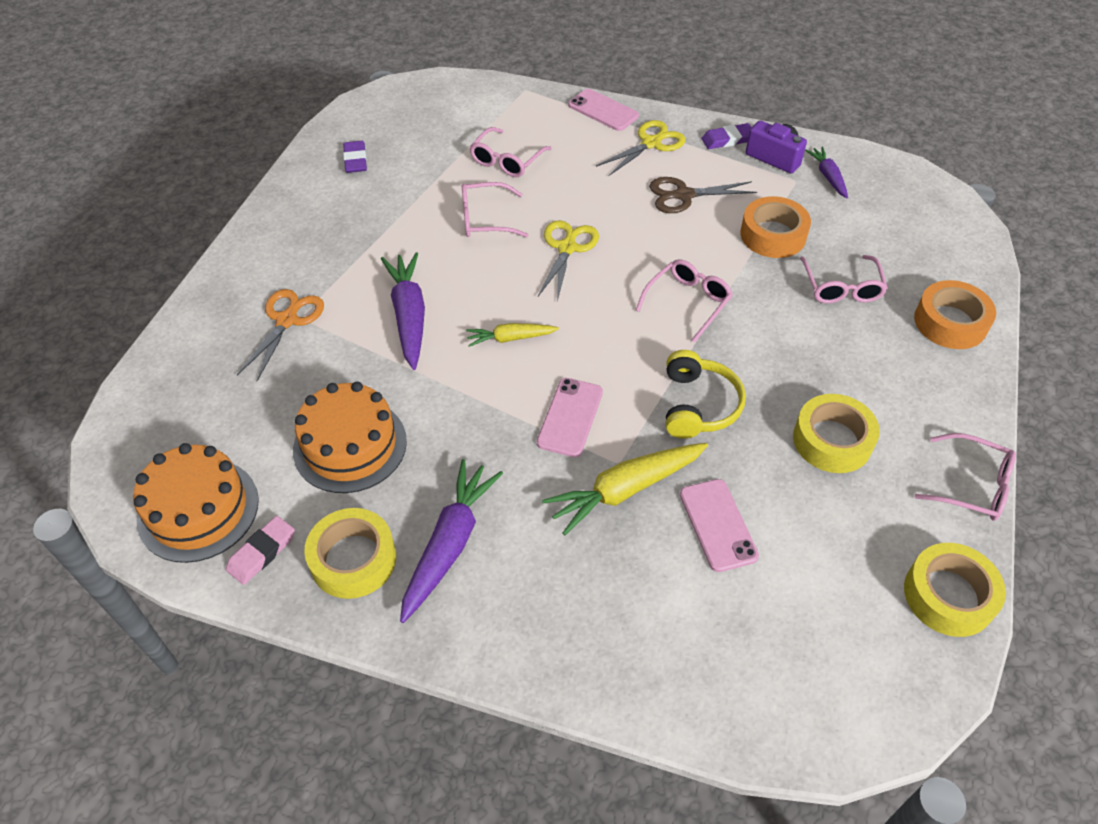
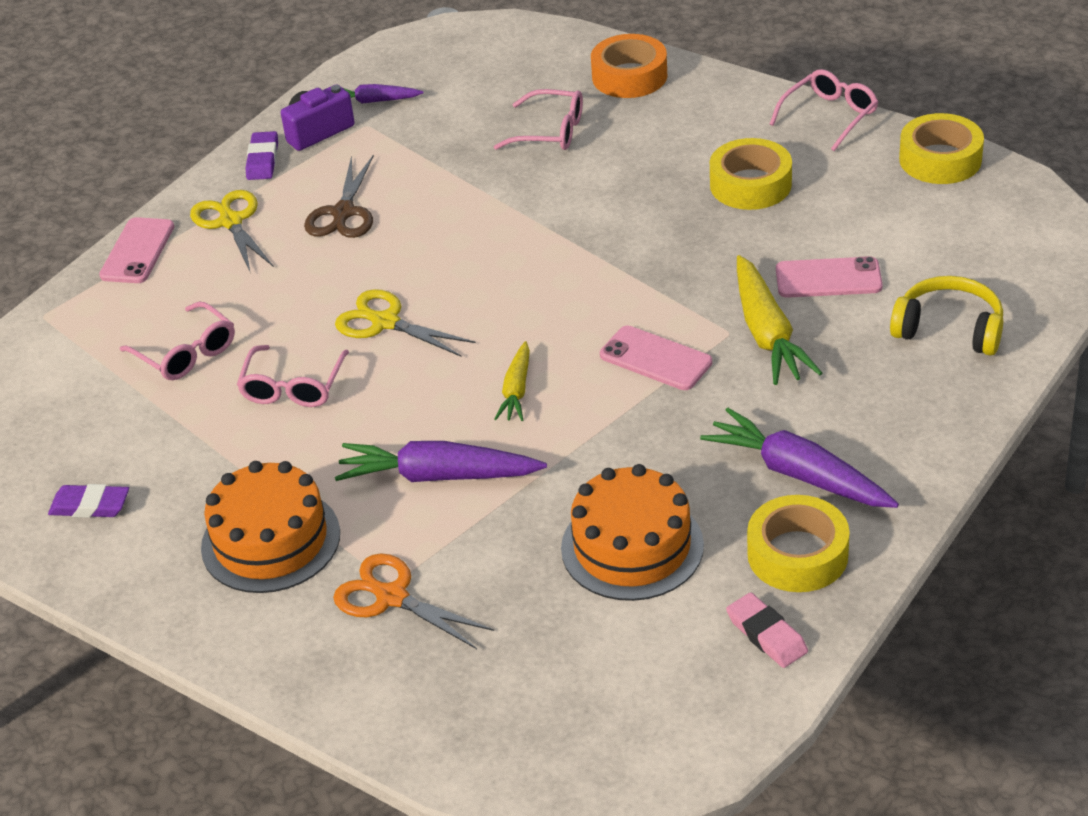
camera: 70 degrees left, 10 degrees down
orange cake [133,443,259,563] -> orange cake moved to [201,461,340,593]
pink phone [568,89,639,131] -> pink phone turned 45 degrees counterclockwise [99,217,174,283]
pink glasses [636,259,733,343] -> none
yellow headphones [666,350,746,439] -> yellow headphones moved to [890,276,1003,356]
orange tape [740,196,811,258] -> none

